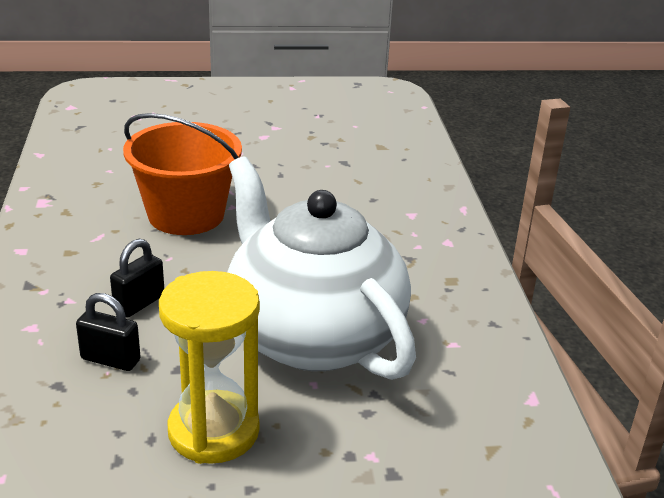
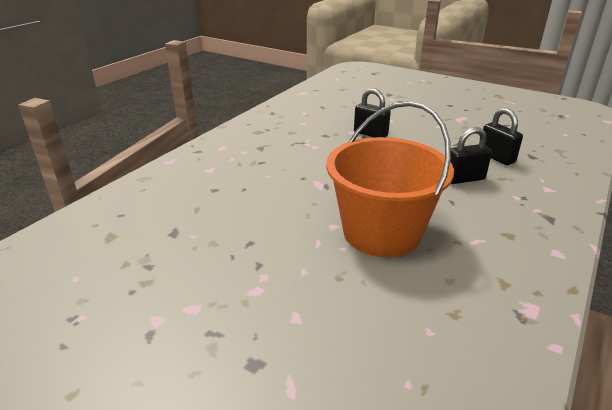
camera: 140 degrees left, 0 degrees up
yellow hourglass [159,271,260,464] -> none
white teapot [227,157,416,380] -> black padlock [354,88,391,137]

